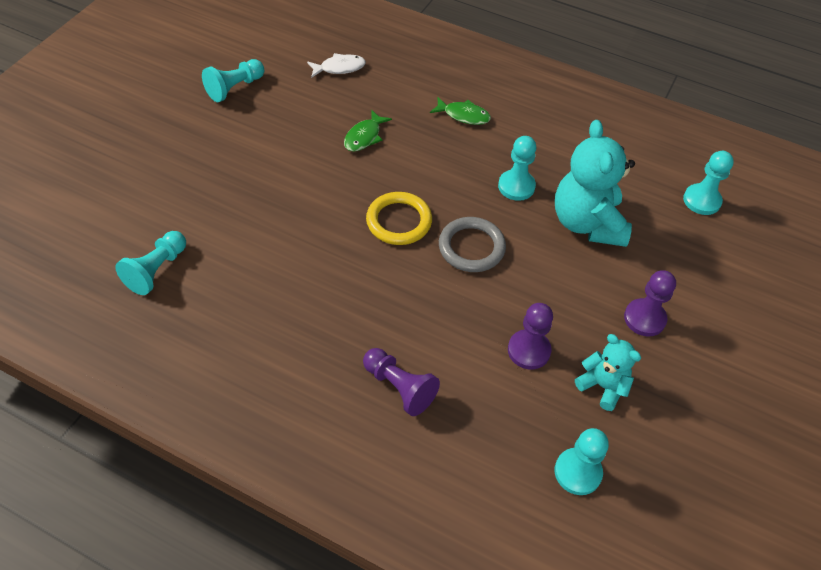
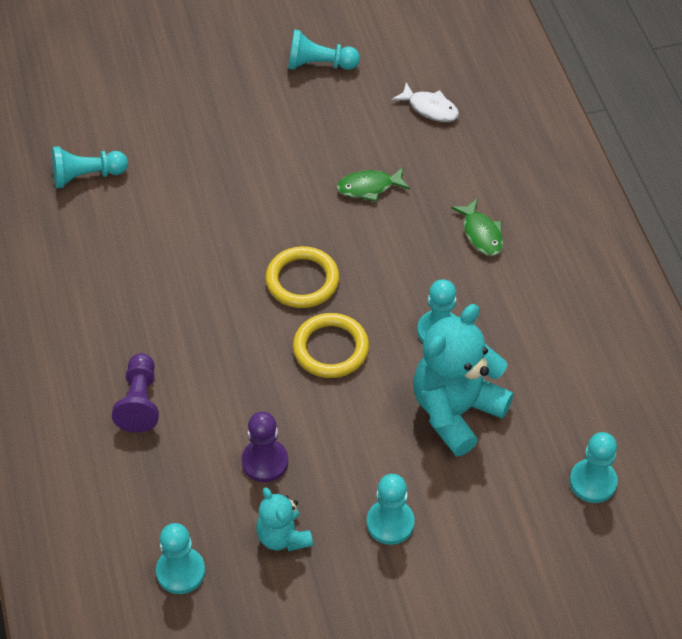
camera: 50 degrees right, 0 degrees up
grey ring [439,217,506,272] -> yellow ring [293,313,369,378]
turquoise teddy bear [575,334,641,411] -> turquoise teddy bear turned 150 degrees clockwise [256,487,313,551]
purple pawn [624,270,676,337] -> turquoise pawn [367,474,414,545]

